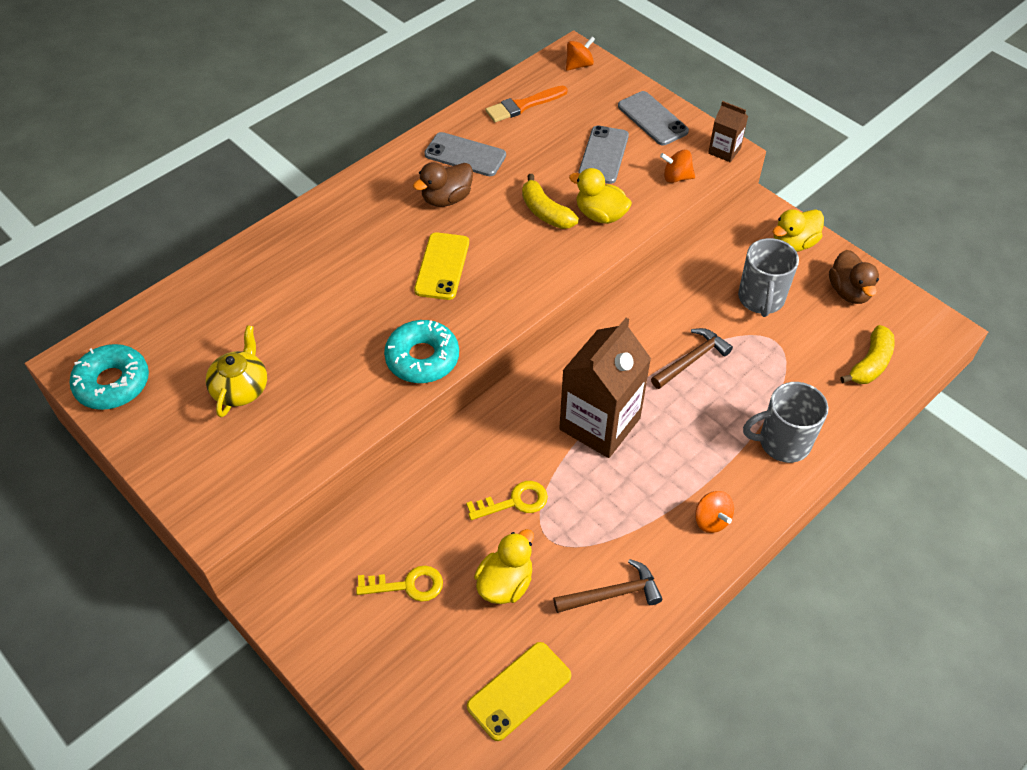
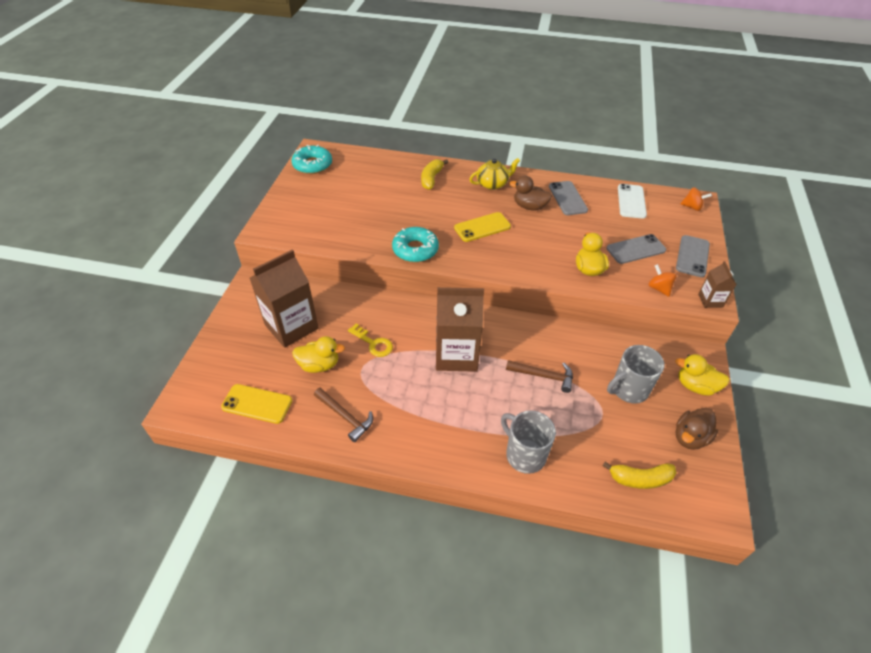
camera: 55 degrees right, 5 degrees down
yellow teapot [206,325,267,417] -> yellow teapot moved to [469,158,520,190]
yellow key [356,566,443,602] -> brown carton [250,250,319,348]
orange brush [485,85,568,122] -> white phone [618,184,647,219]
yellow banana [522,174,579,229] -> yellow banana moved to [421,159,448,190]
orange spinning top [695,491,734,533] -> none

